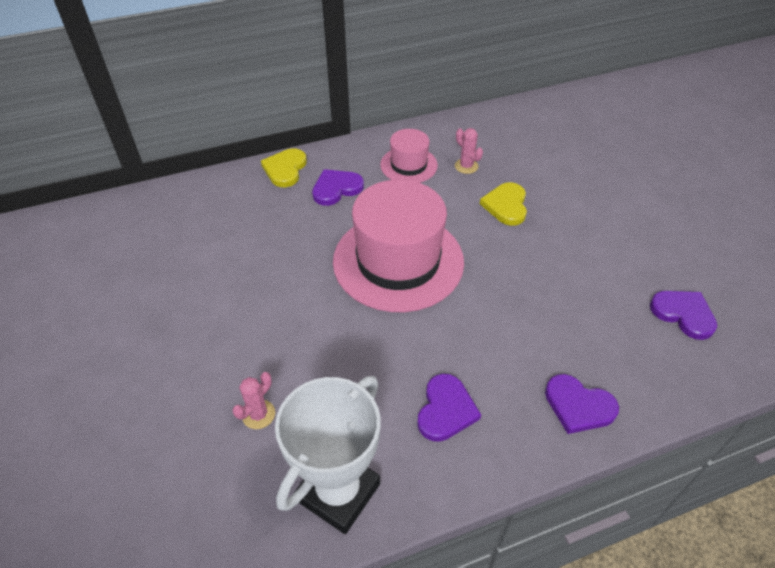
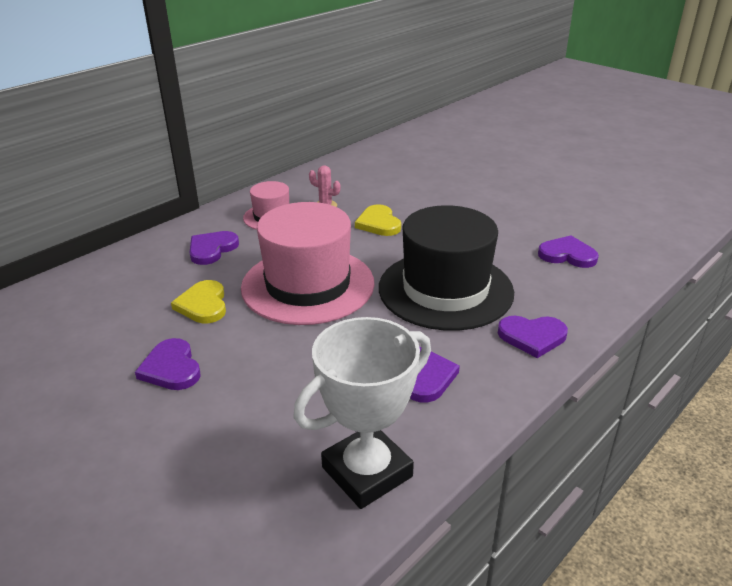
camera: 25 degrees left, 15 degrees down
pink cactus [232,372,275,429] -> none
yellow heart [261,148,307,187] -> yellow heart moved to [171,280,226,323]
white trophy [275,376,381,534] -> white trophy turned 45 degrees clockwise [293,317,431,509]
none -> purple heart [135,338,200,390]
none -> black hat [379,205,514,331]

